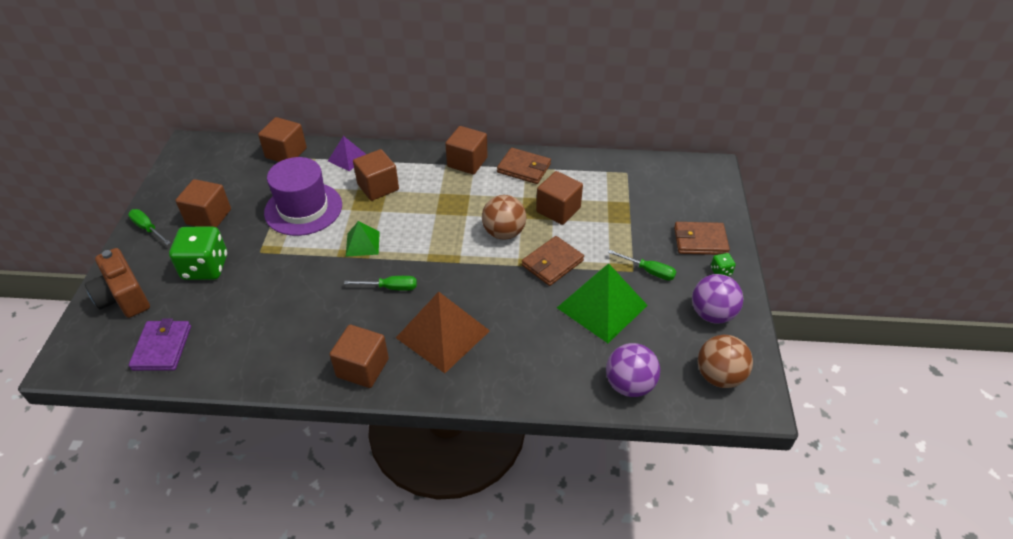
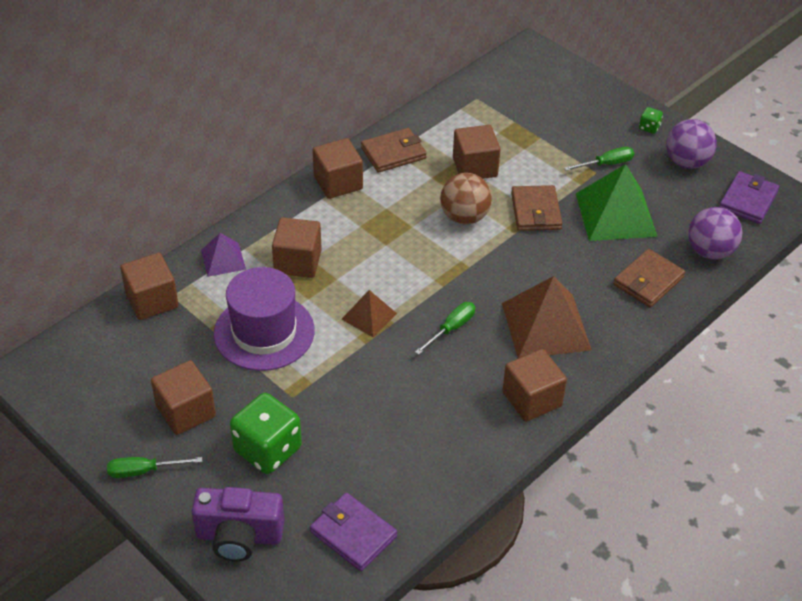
camera: 50 degrees left, 0 degrees up
brown camera [85,248,150,318] -> purple camera [192,487,284,562]
green pyramid [346,221,380,256] -> brown pyramid [341,290,397,337]
brown wallet [674,222,730,255] -> brown wallet moved to [613,249,685,307]
brown ball [698,335,753,388] -> purple wallet [719,171,779,224]

